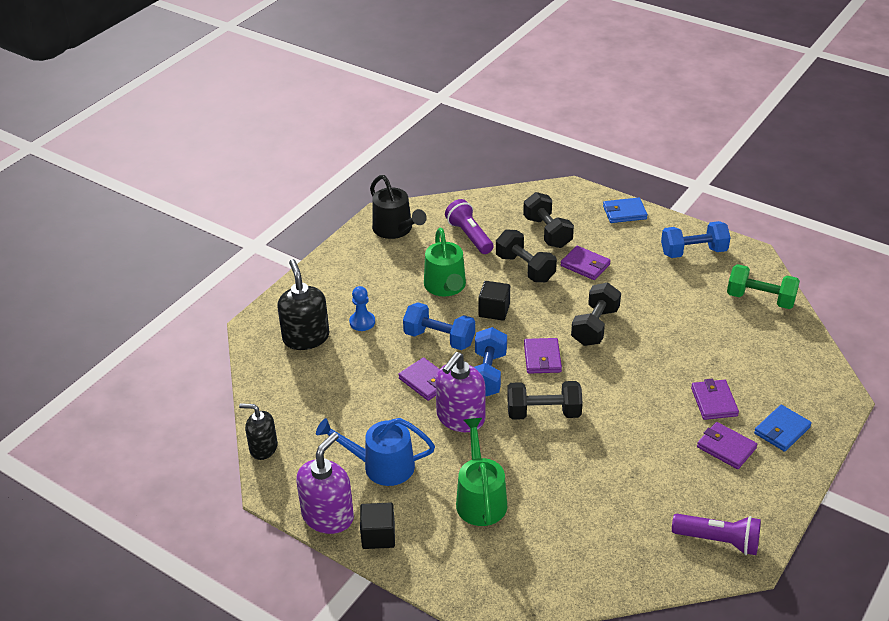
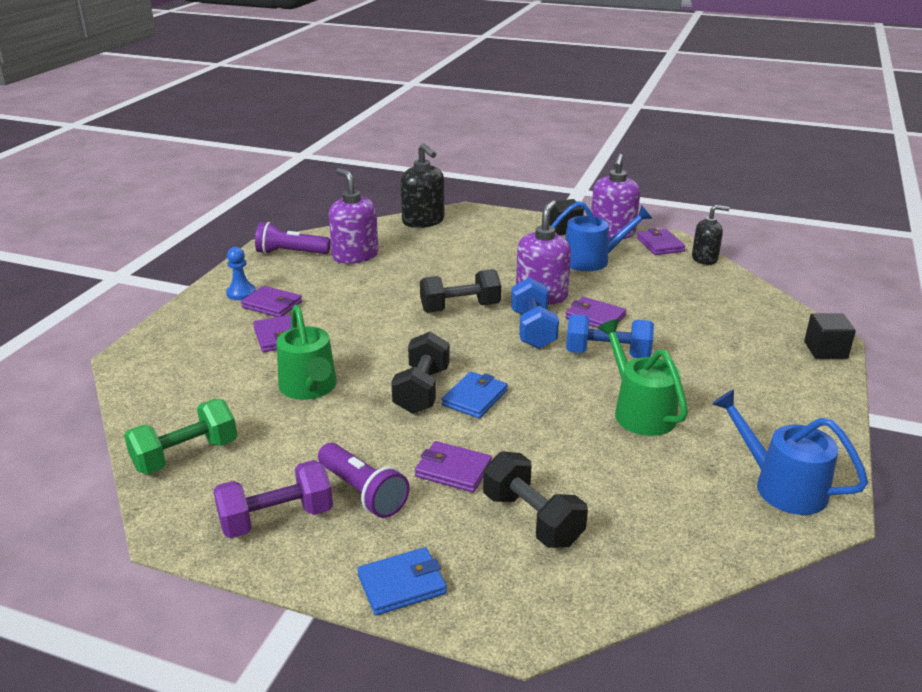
camera: 165 degrees right, 10 degrees down
black soap dispenser [277,259,329,350] -> black soap dispenser moved to [400,143,444,228]
blue pawn [349,286,375,331] -> blue pawn moved to [226,247,256,300]
black watering can [370,175,427,239] -> blue watering can [712,389,868,515]
purple flashlight [445,199,493,254] -> purple flashlight moved to [318,443,409,518]
green watering can [456,418,507,526] -> green watering can moved to [276,305,337,400]
black cube [479,281,510,321] -> black cube moved to [804,314,856,359]
black dumbbell [496,229,557,282] -> none
purple wallet [524,338,562,374] -> purple wallet moved to [637,228,686,255]
blue dumbbell [661,221,731,258] -> purple dumbbell [213,460,333,538]
green dumbbell [727,264,800,309] -> green dumbbell turned 45 degrees counterclockwise [124,399,237,474]
blue wallet [754,405,812,452] -> blue wallet moved to [442,372,508,418]
none -> purple soap dispenser [329,168,379,264]

